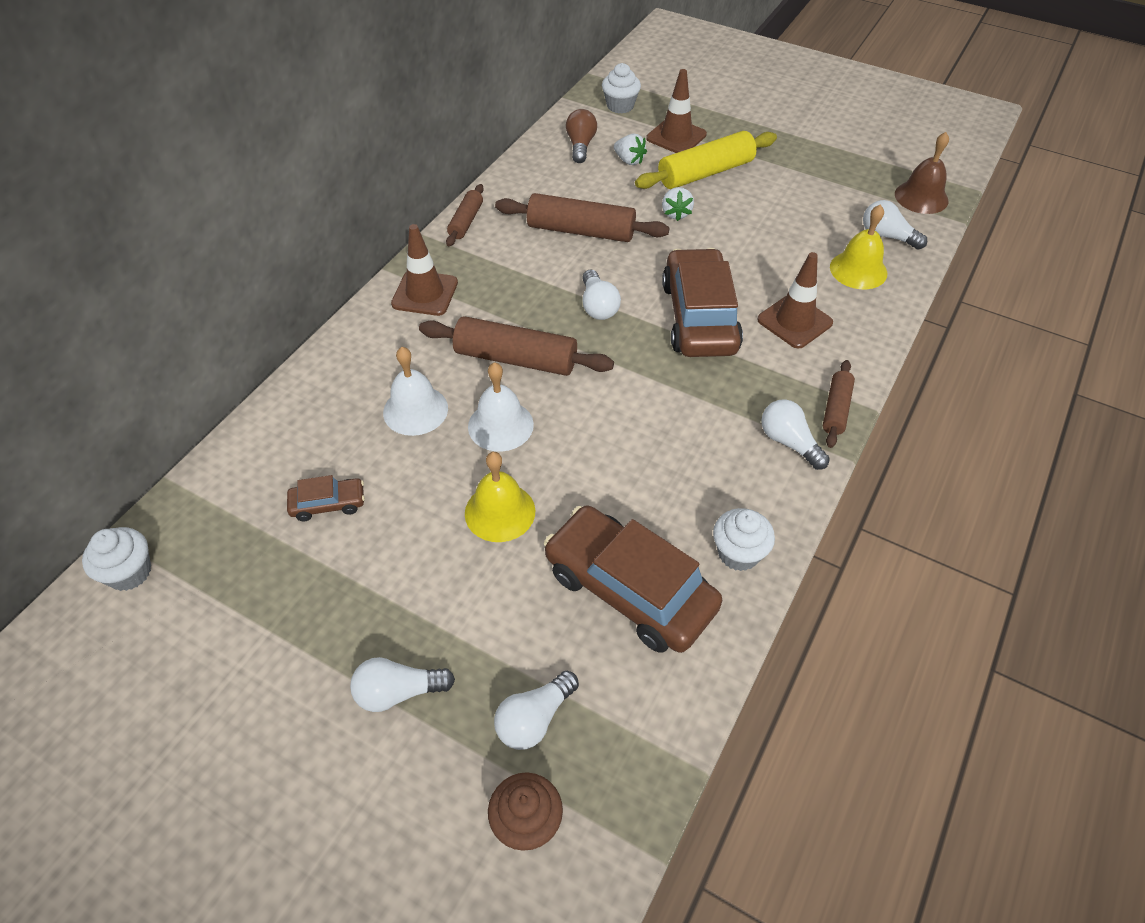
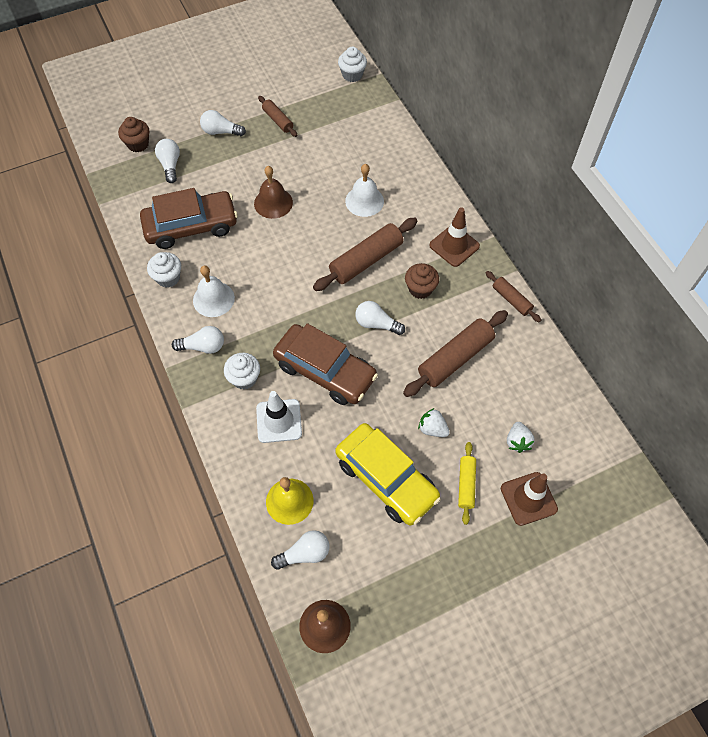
camera: 125 degrees right, 10 degrees up
brown car [287,475,365,521] -> none
white light bulb [350,657,455,712] -> white light bulb turned 105 degrees counterclockwise [200,110,246,136]
yellow bell [465,452,535,542] -> brown bell [254,166,293,219]
white bell [468,362,534,452] -> white bell moved to [193,265,235,317]
brown light bulb [566,109,597,163] -> none
white cupcake [602,63,641,113] -> white cupcake moved to [224,353,260,390]
white strawberry [614,134,647,165] -> white strawberry turned 75 degrees counterclockwise [507,422,535,453]
yellow rolling pin [635,131,777,189] -> yellow rolling pin [458,442,476,525], size x0.56
brown traffic cone [757,252,833,348] -> white traffic cone [256,391,302,443]
brown rolling pin [823,360,855,448] -> brown rolling pin moved to [258,96,297,137]
none -> yellow car [335,423,441,526]
none -> brown cupcake [405,263,439,299]

